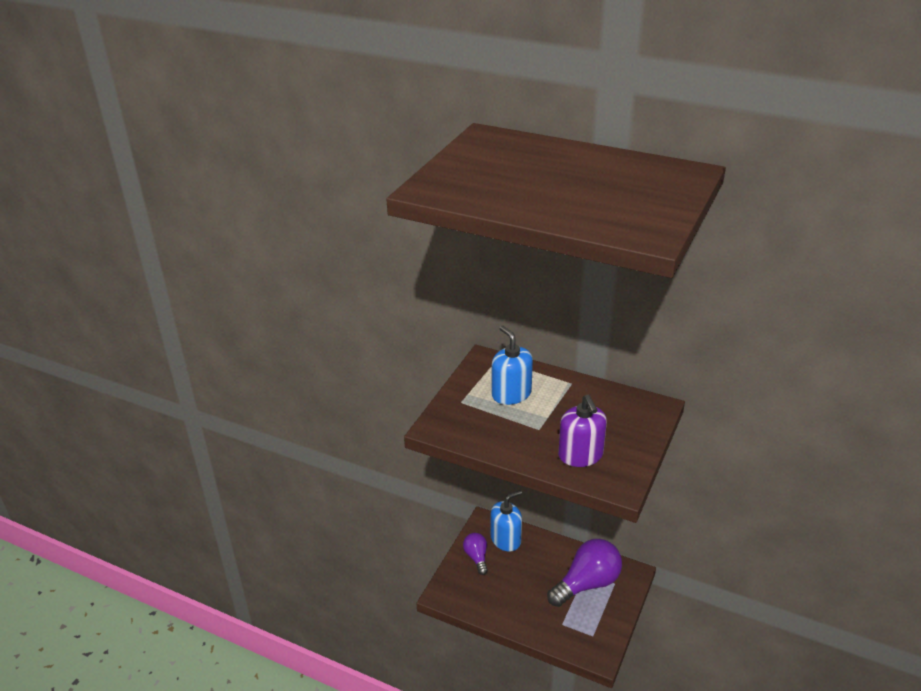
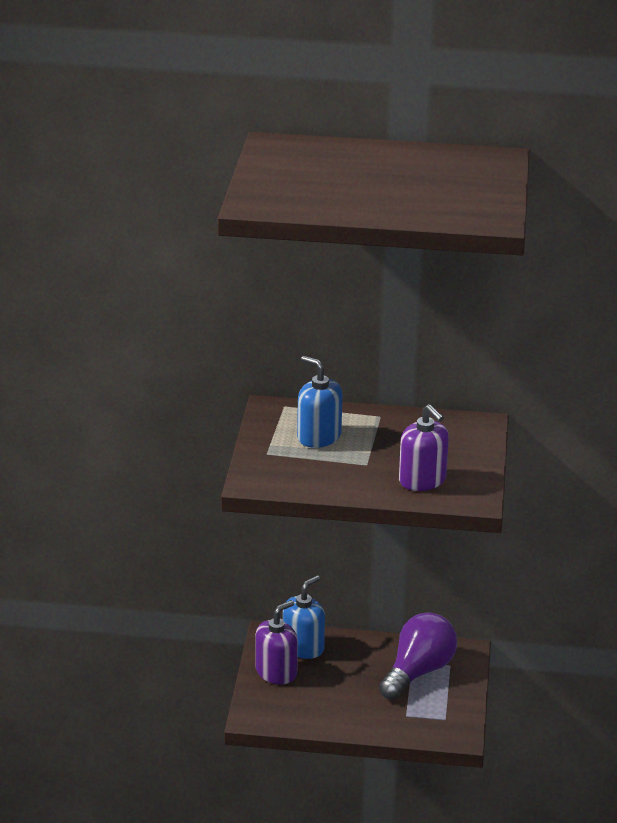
camera: 20 degrees left, 5 degrees down
purple light bulb [463,533,488,575] -> purple soap dispenser [255,600,298,684]

